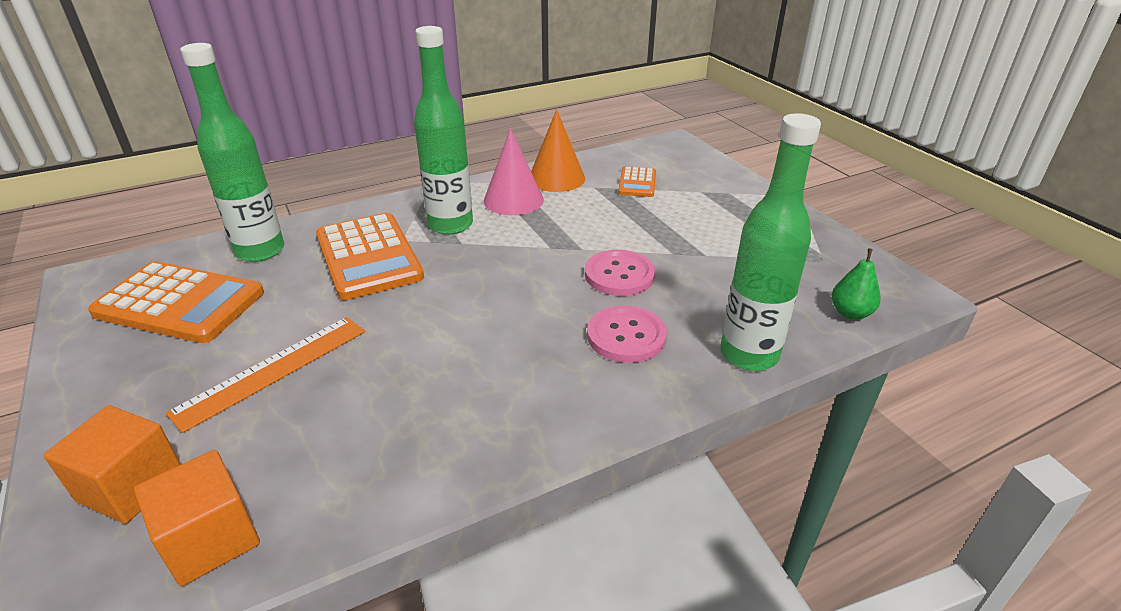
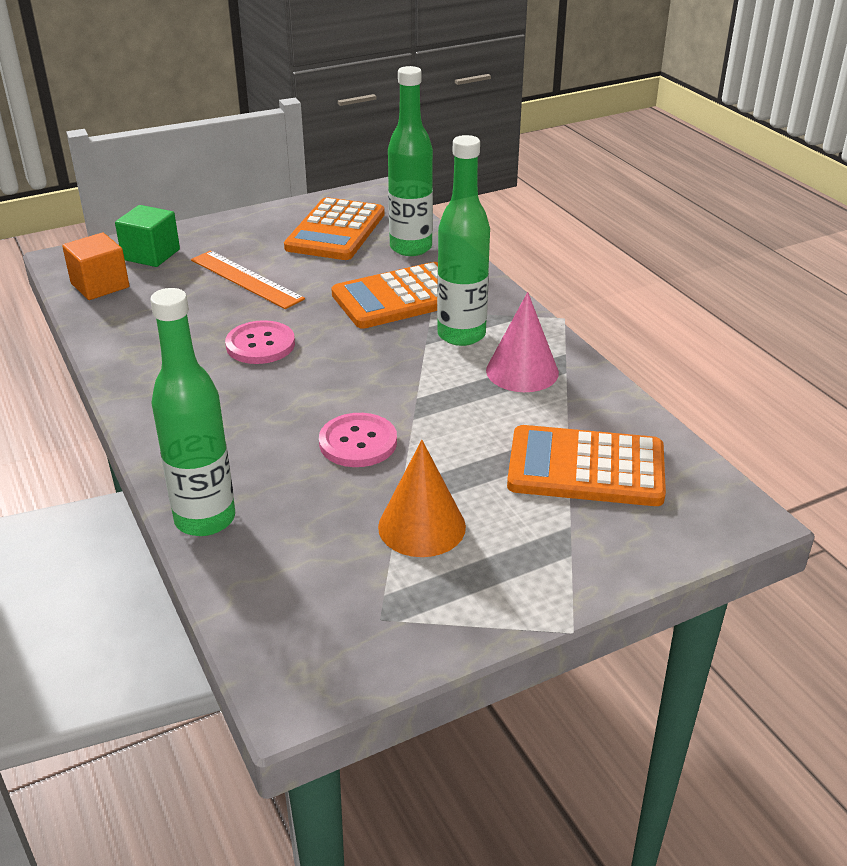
camera: 90 degrees right, 0 degrees up
orange cube [44,405,181,524] -> green cube [115,205,180,267]
orange cone [531,109,585,192] -> orange cone moved to [378,440,466,557]
pink button [587,305,667,363] -> pink button moved to [225,320,295,364]
orange calculator [618,166,656,197] -> orange calculator [507,425,666,506], size x1.96
green pear [832,248,881,320] -> none

